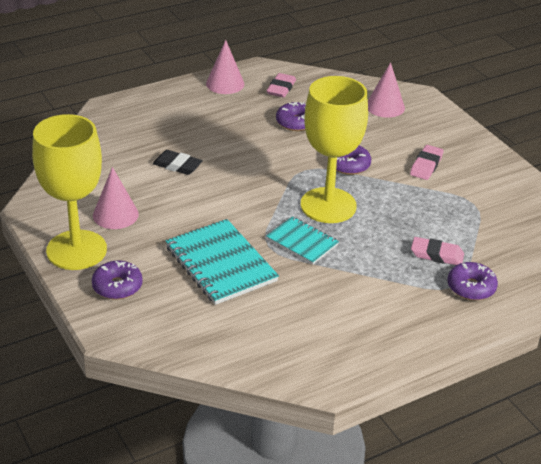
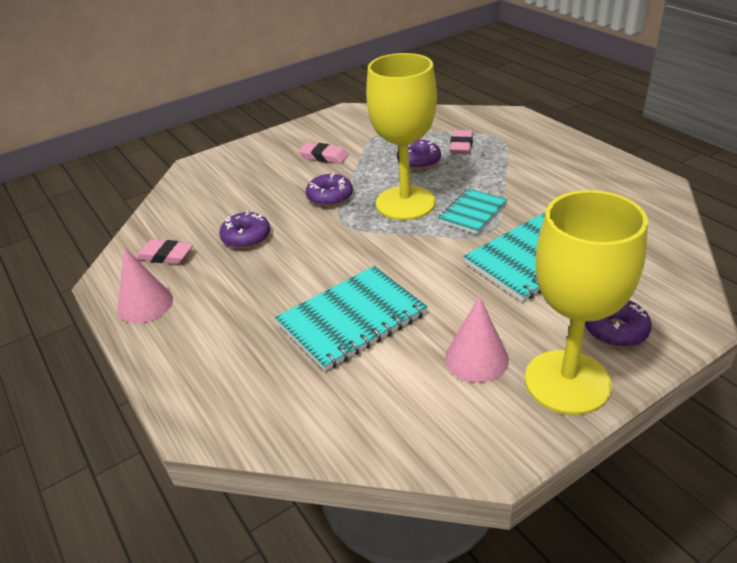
camera: 90 degrees left, 0 degrees up
black eraser [153,150,203,175] -> turquoise notebook [275,266,428,371]
pink cone [368,62,405,118] -> none
purple donut [448,262,498,300] -> purple donut moved to [397,140,441,170]

